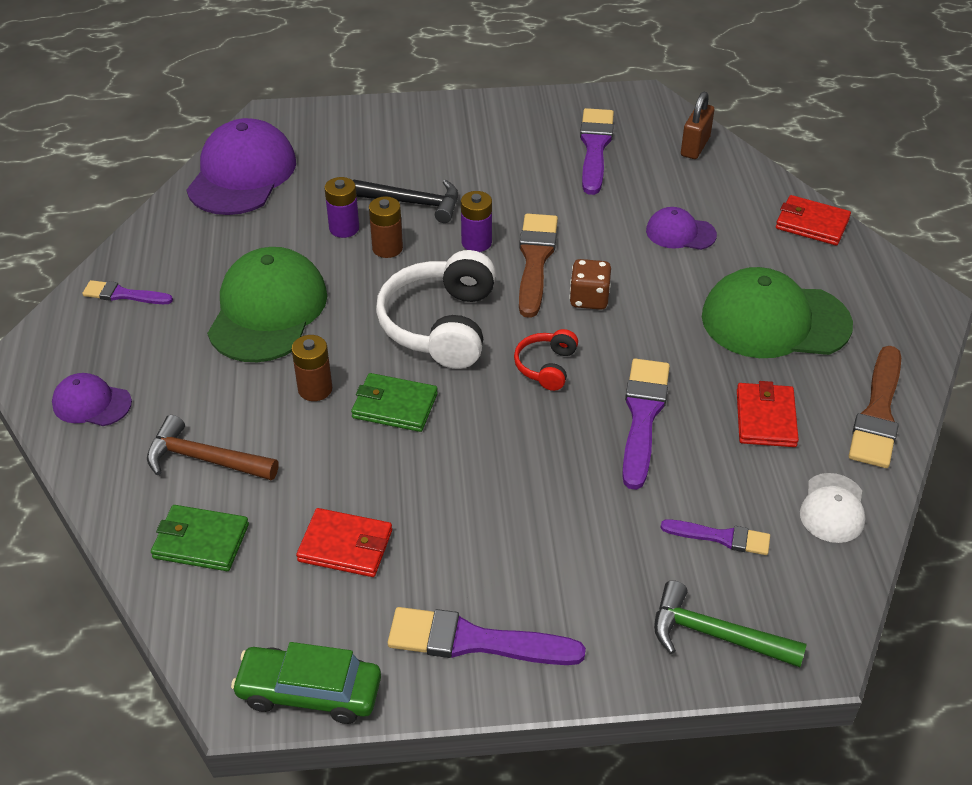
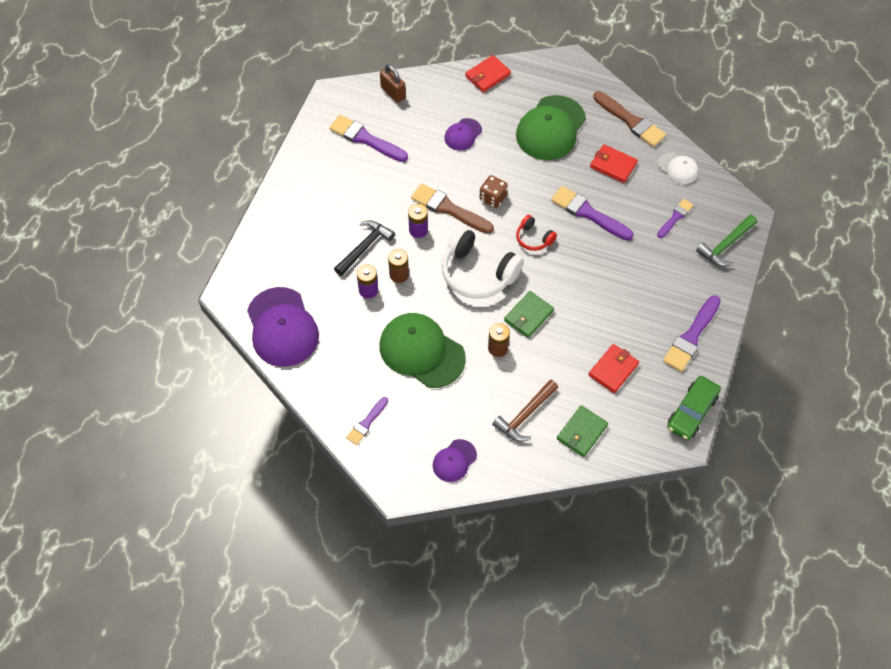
camera: 65 degrees left, 15 degrees up
purple cap [187,118,296,215] -> purple cap turned 150 degrees counterclockwise [247,287,319,367]

